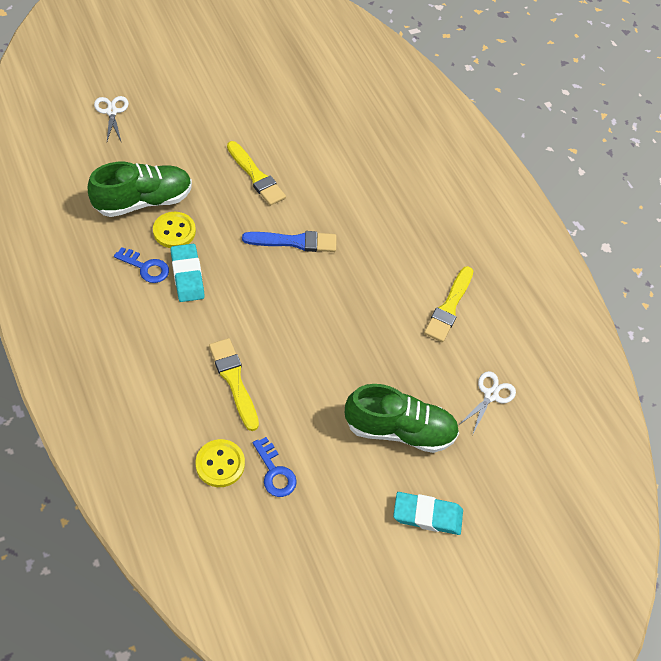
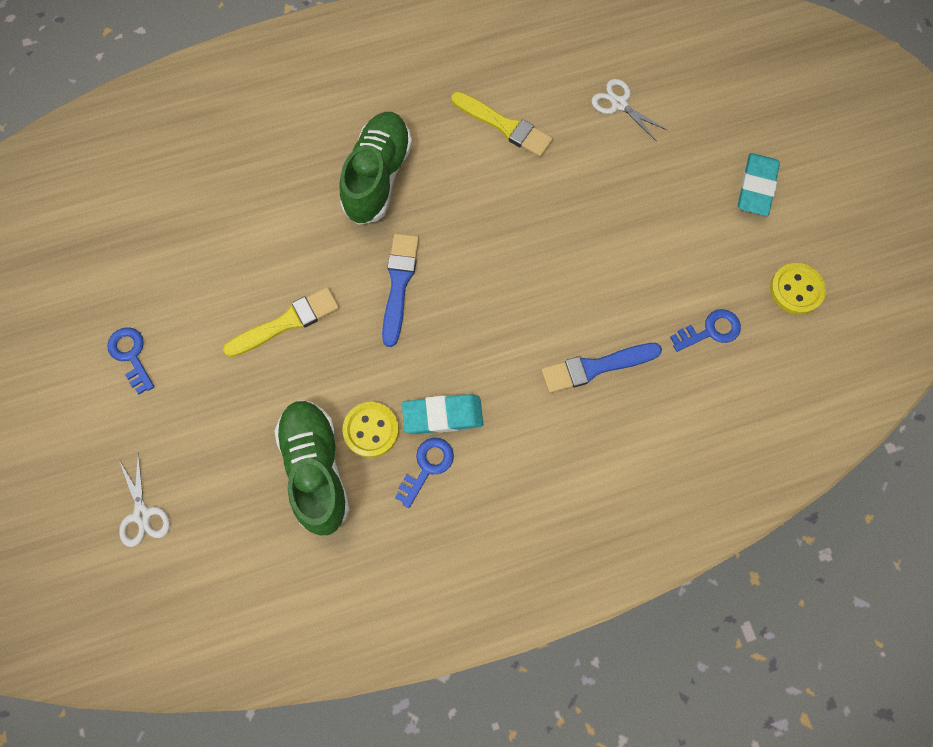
camera: 75 degrees left, 15 degrees up
white scissors [94,96,129,141] -> white scissors turned 105 degrees counterclockwise [119,452,170,547]
yellow button [196,439,245,487] -> yellow button moved to [770,263,826,315]
yellow brush [209,338,259,431] -> blue brush [541,343,662,393]
green shoe [345,384,459,453] -> green shoe moved to [339,112,412,225]
none -> blue key [107,327,154,394]

